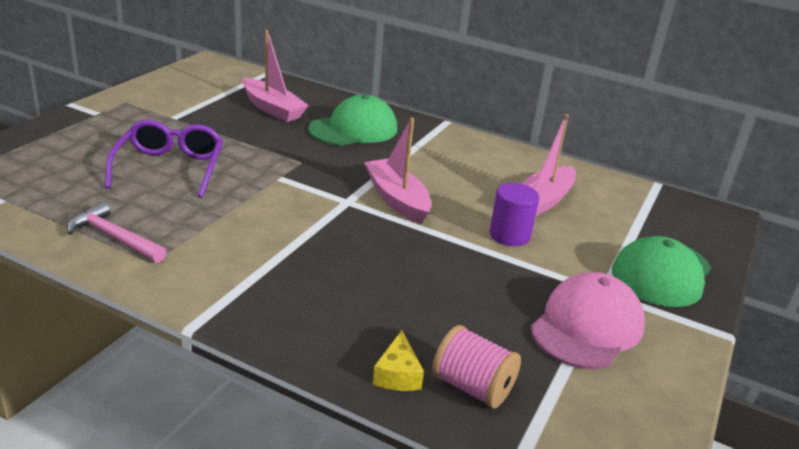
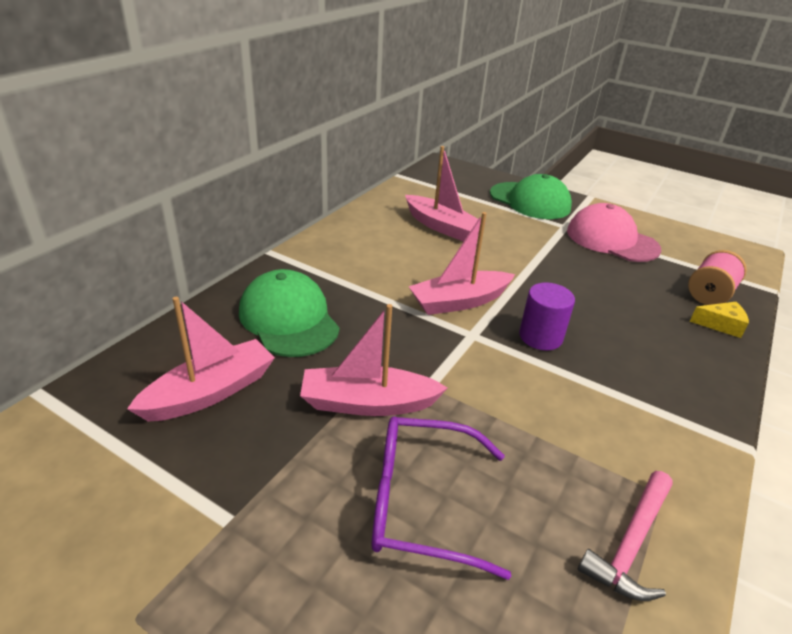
camera: 85 degrees left, 5 degrees up
purple cylinder [489,183,539,246] -> purple cylinder moved to [519,282,575,350]
none -> pink boat [300,304,448,416]

